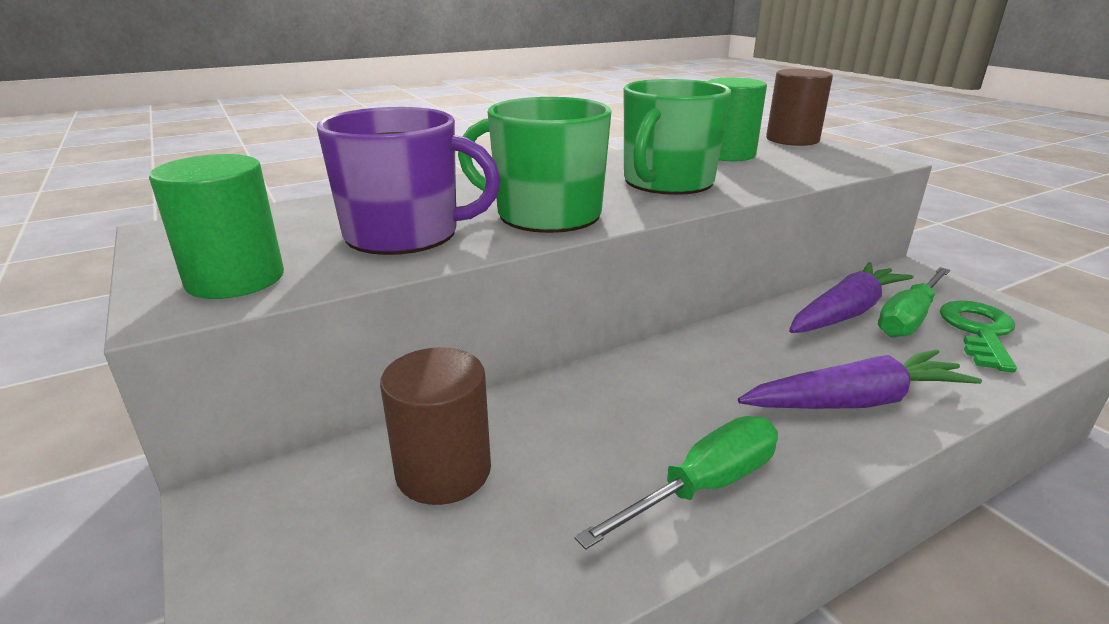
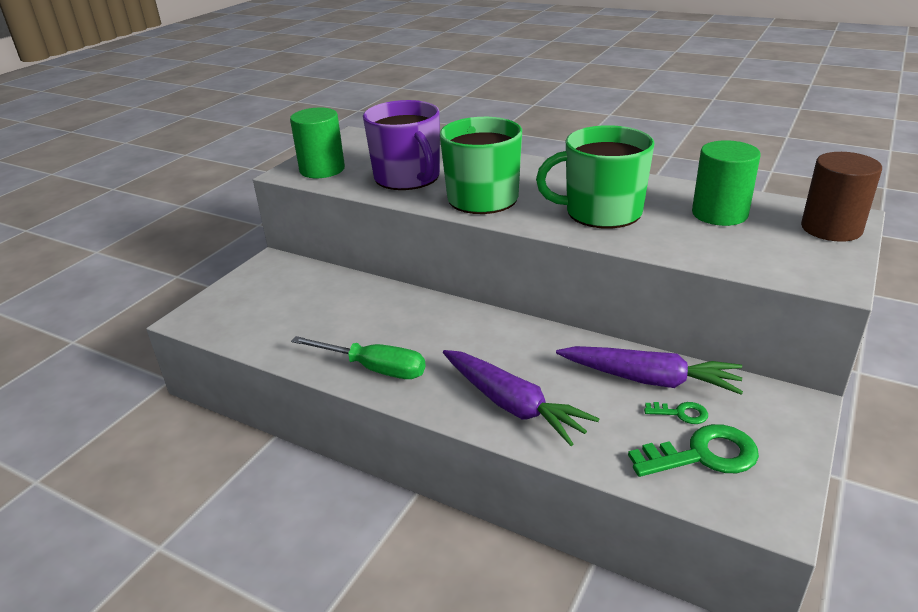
camera: 60 degrees right, 5 degrees up
brown cylinder [380,348,491,505] -> none
green screwdriver [878,267,950,337] -> green key [644,402,708,424]

